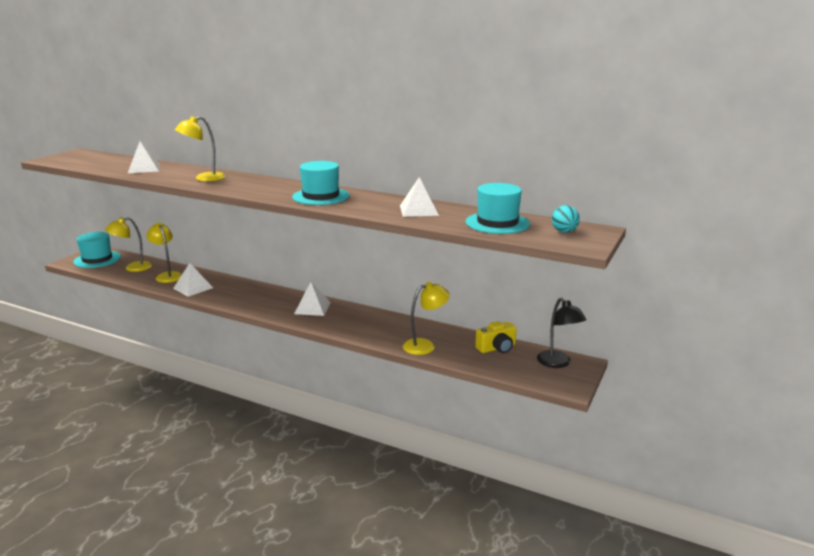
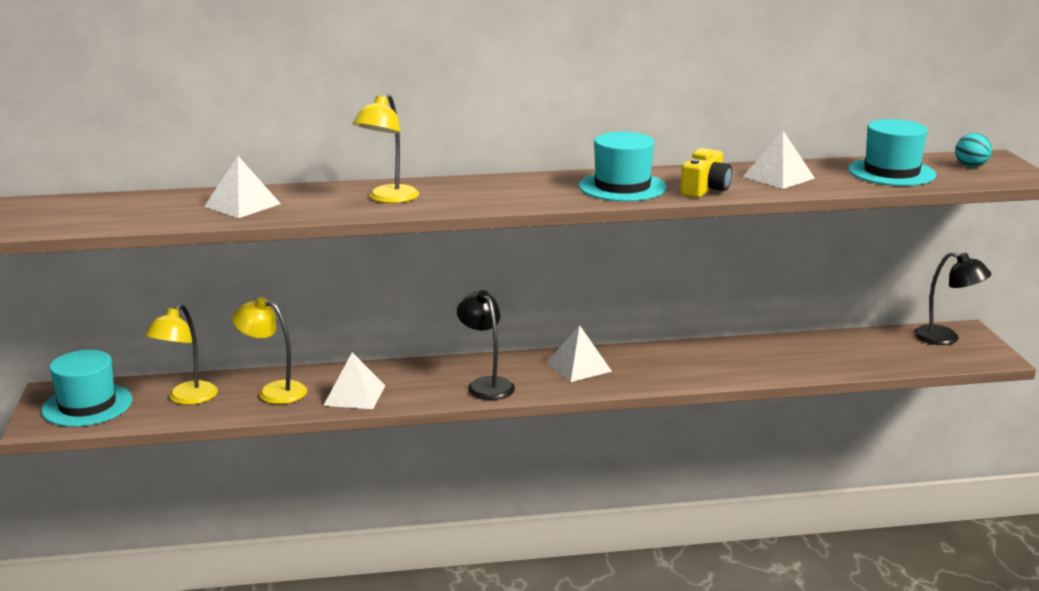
camera: 35 degrees left, 0 degrees up
yellow lamp [403,282,450,355] -> none
yellow camera [475,321,517,353] -> yellow camera moved to [680,148,732,198]
none -> black lamp [457,290,515,400]

